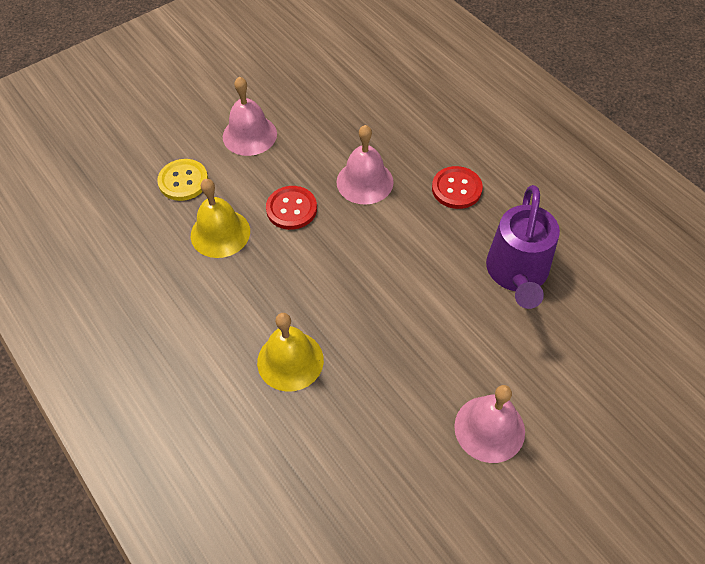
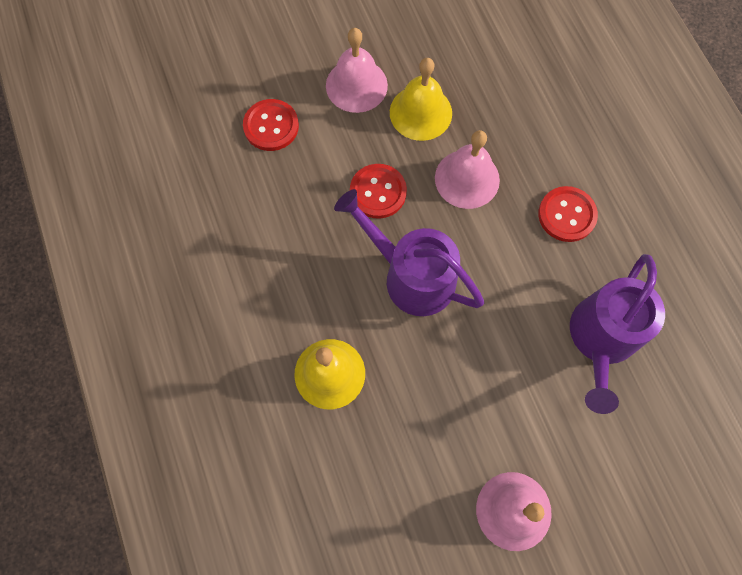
camera: 15 degrees right, 15 degrees up
yellow button [157,159,208,201] -> red button [243,99,299,151]
yellow bell [191,179,250,258] -> yellow bell moved to [390,58,452,141]
none -> purple watering can [334,189,484,316]

